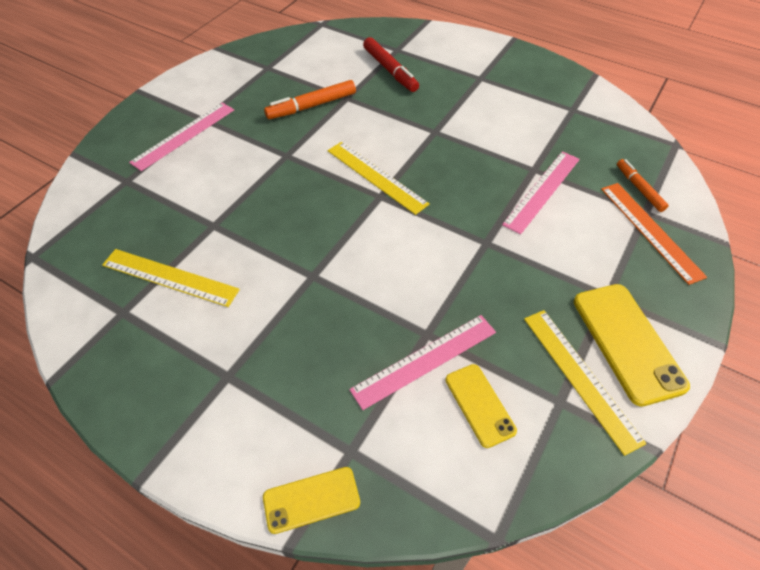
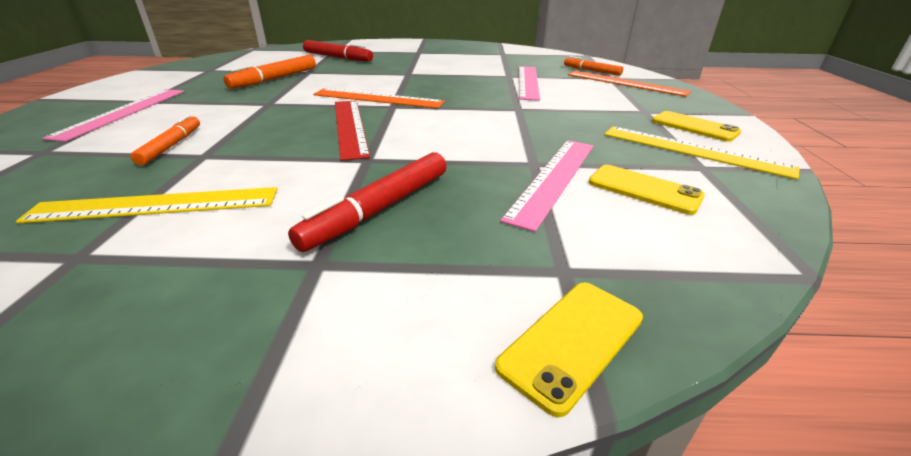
camera: 30 degrees left, 20 degrees down
yellow ruler [328,142,430,215] -> orange ruler [313,88,445,108]
yellow phone [574,284,690,407] -> yellow phone [652,111,741,142], size x0.60
none -> orange marker [131,114,200,165]
none -> red marker [288,152,447,252]
none -> red ruler [335,100,370,161]

